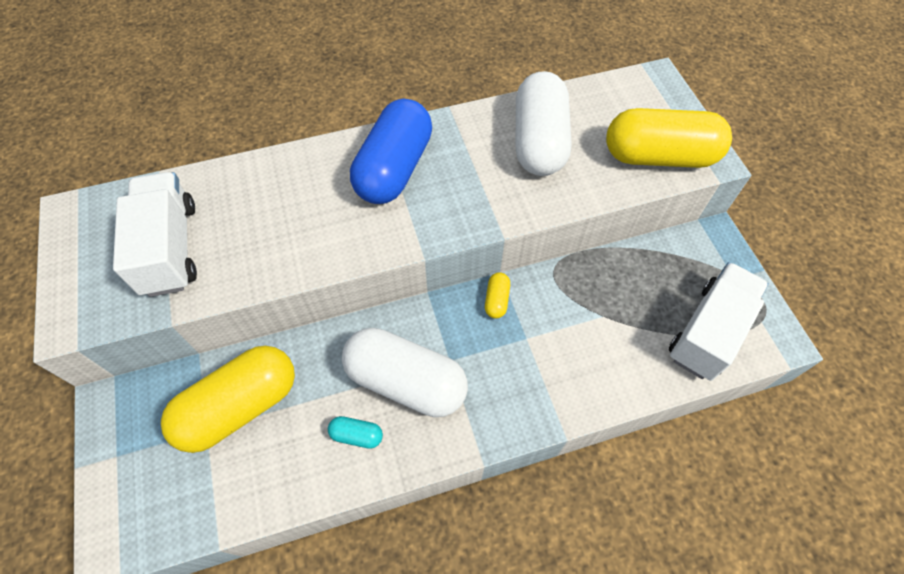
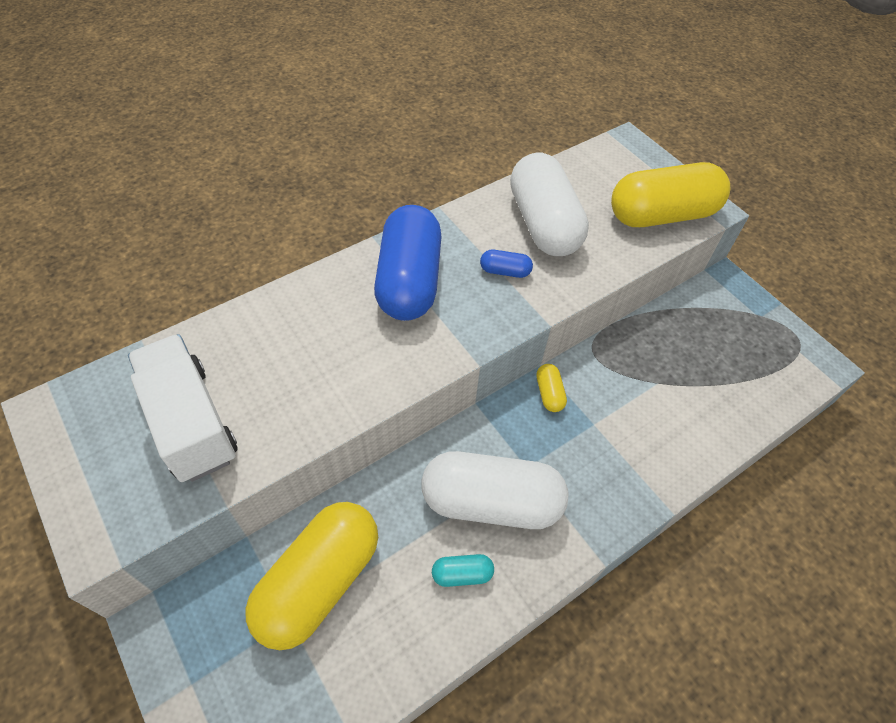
camera: 20 degrees left, 5 degrees down
white truck [669,262,769,381] -> none
none -> blue capsule [480,250,533,278]

